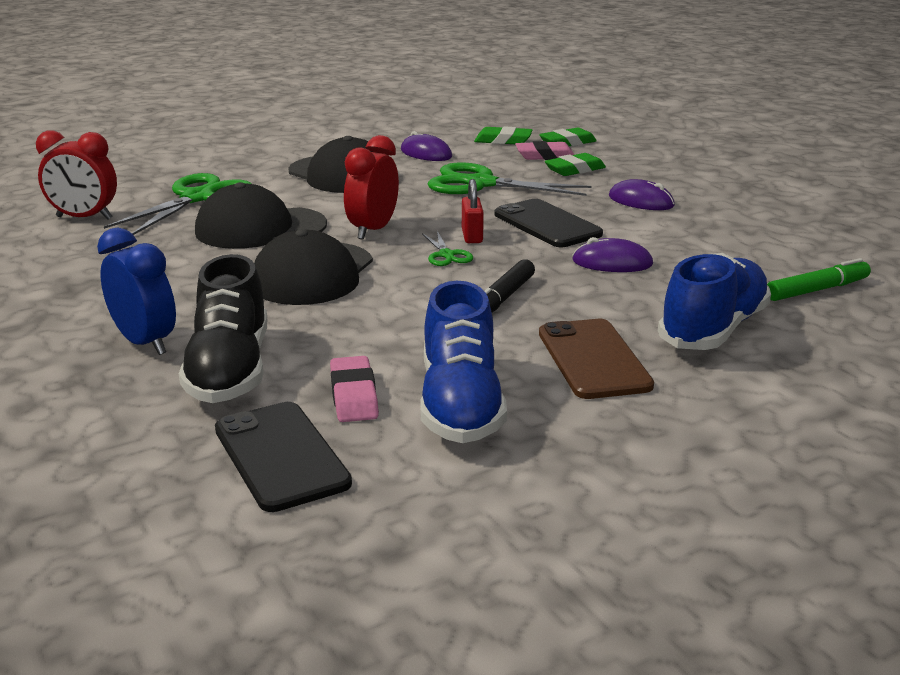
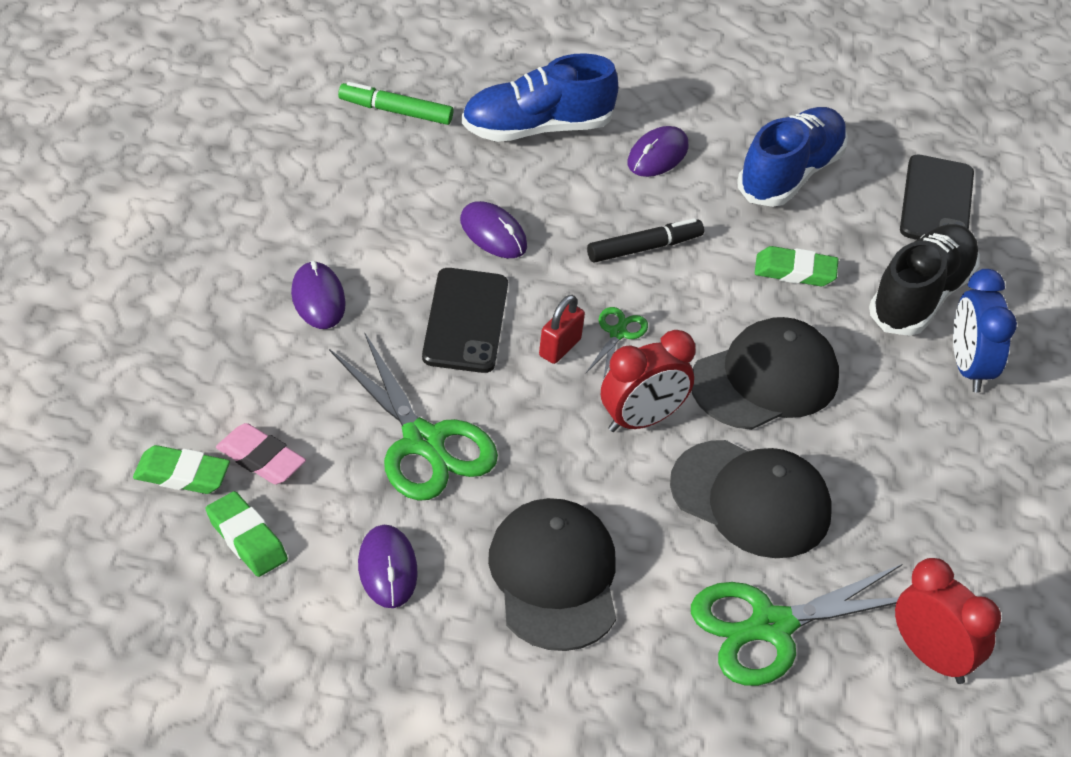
camera: 145 degrees left, 20 degrees up
pink eraser [330,356,379,422] -> none
brown phone [539,319,654,399] -> purple mouse [628,126,688,177]
green eraser [545,153,606,176] -> green eraser moved to [755,246,838,286]

